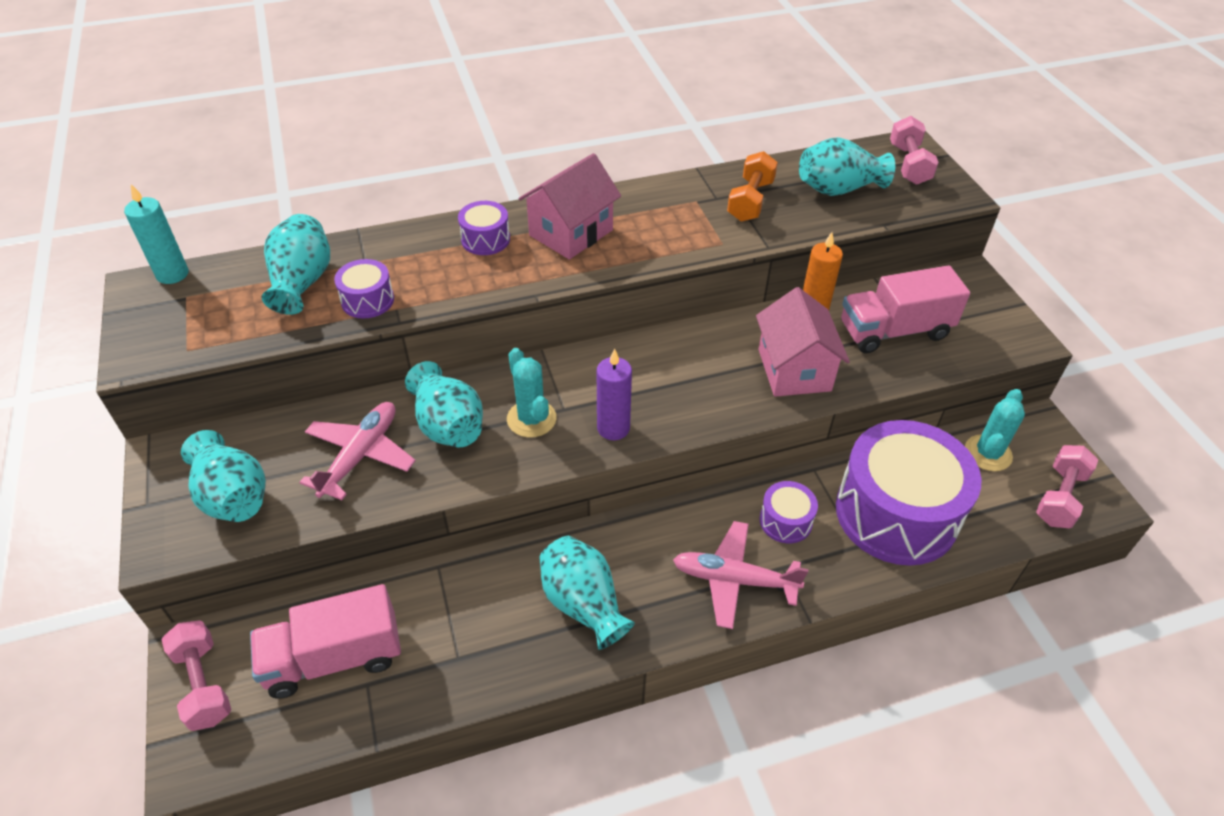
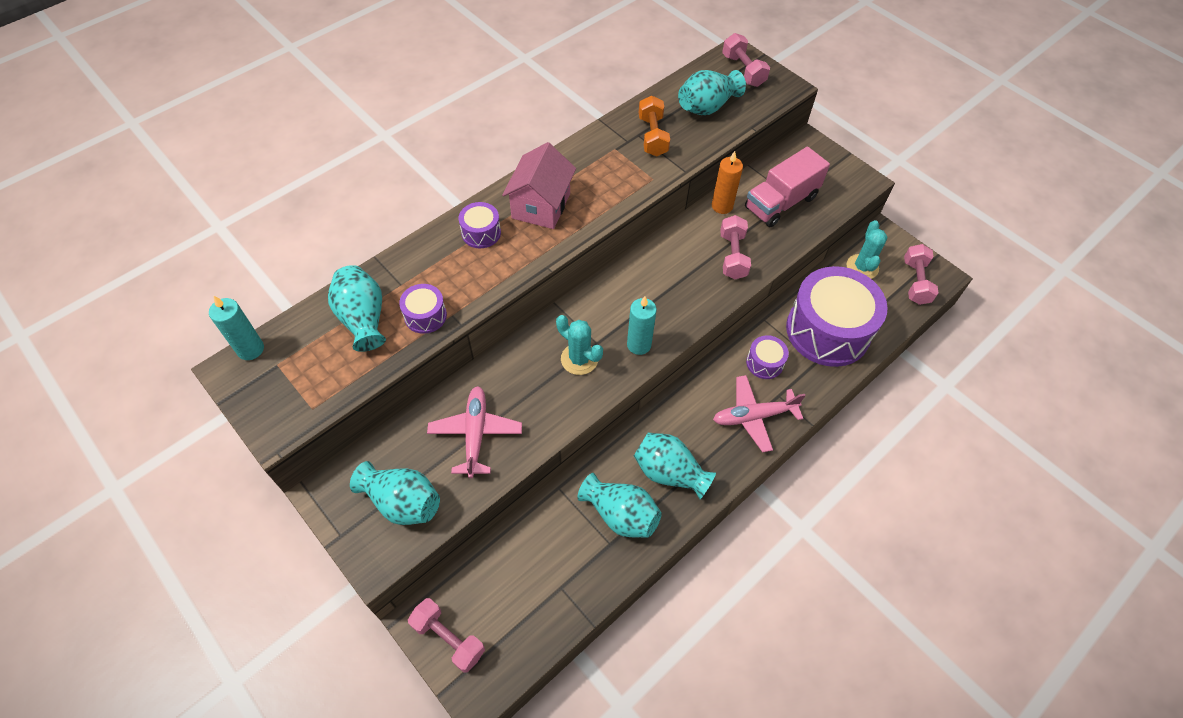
camera: 25 degrees left, 10 degrees up
pink truck [250,584,401,699] -> none
turquoise vase [405,361,483,447] -> turquoise vase moved to [578,473,662,538]
purple candle [597,348,632,440] -> turquoise candle [627,296,657,355]
pink house [756,287,850,397] -> pink dumbbell [720,215,751,279]

